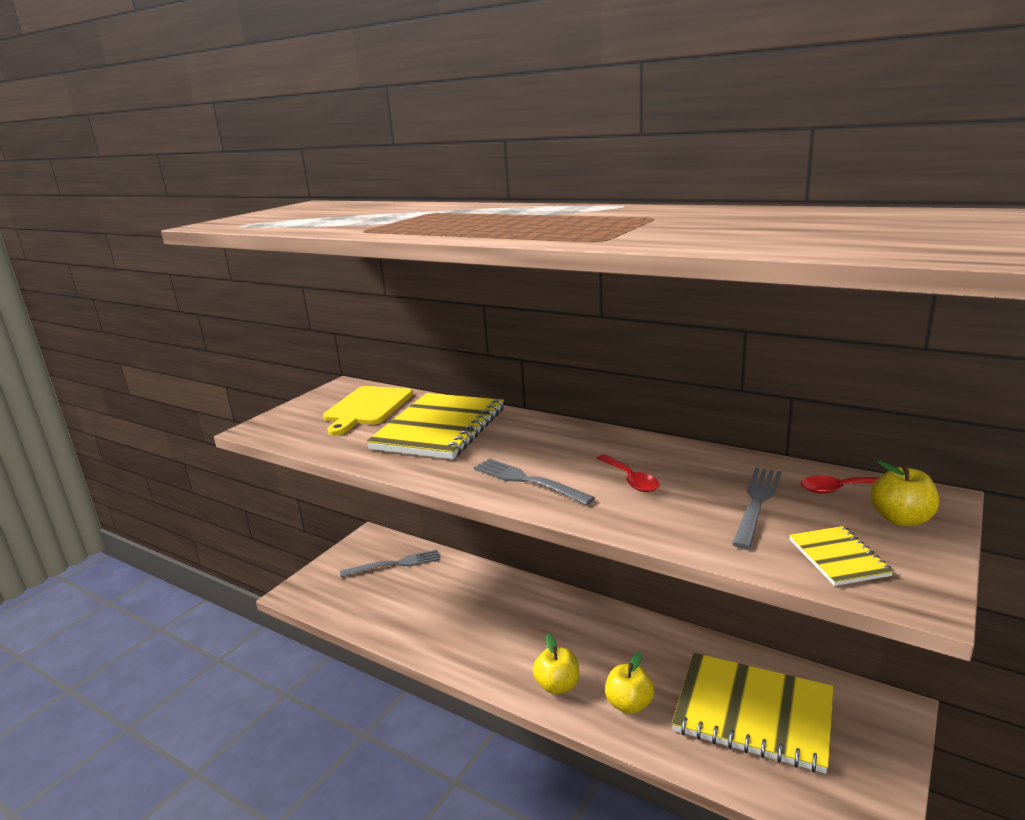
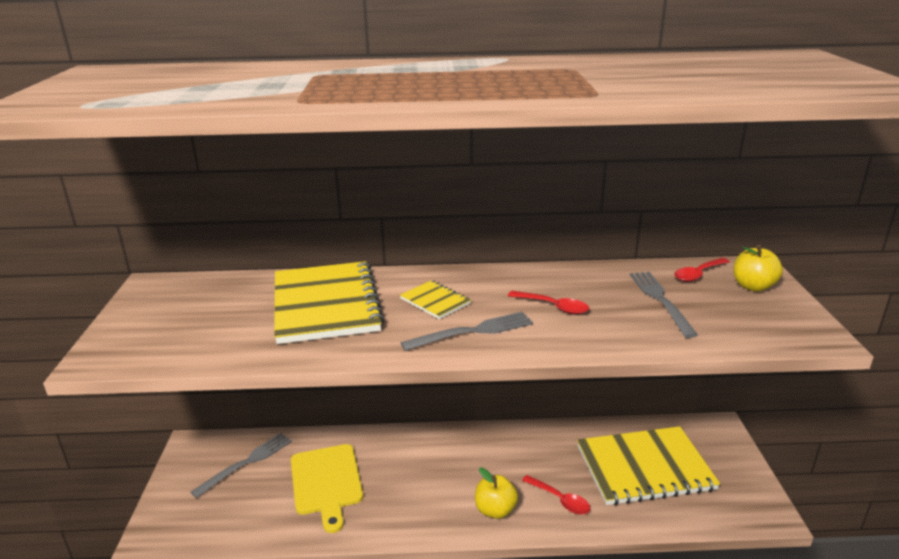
camera: 35 degrees left, 5 degrees up
yellow cutting board [323,386,413,436] -> yellow cutting board moved to [291,444,363,533]
grey fork [474,458,595,505] -> grey fork turned 150 degrees clockwise [401,312,533,351]
yellow apple [605,651,654,714] -> red spoon [522,475,590,515]
yellow notebook [789,526,894,586] -> yellow notebook moved to [400,280,471,319]

